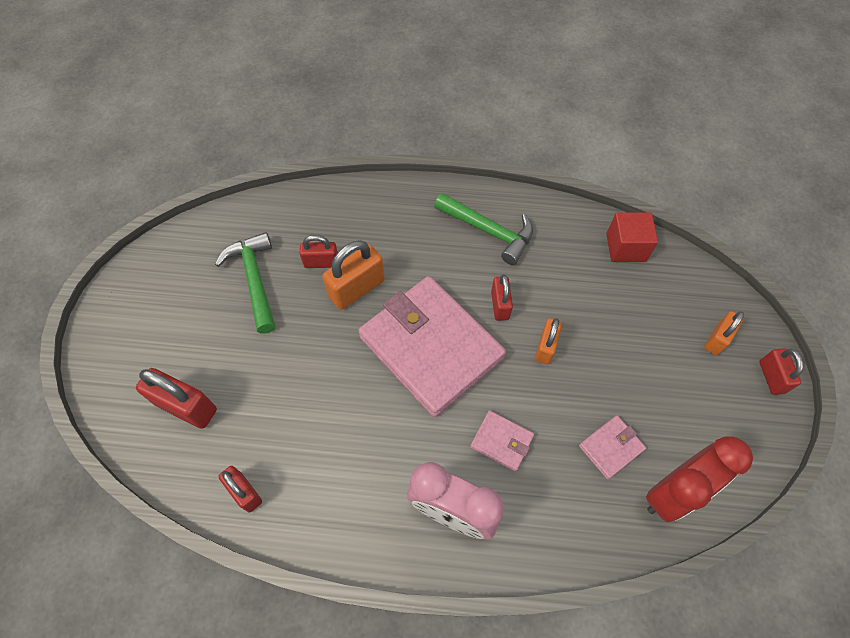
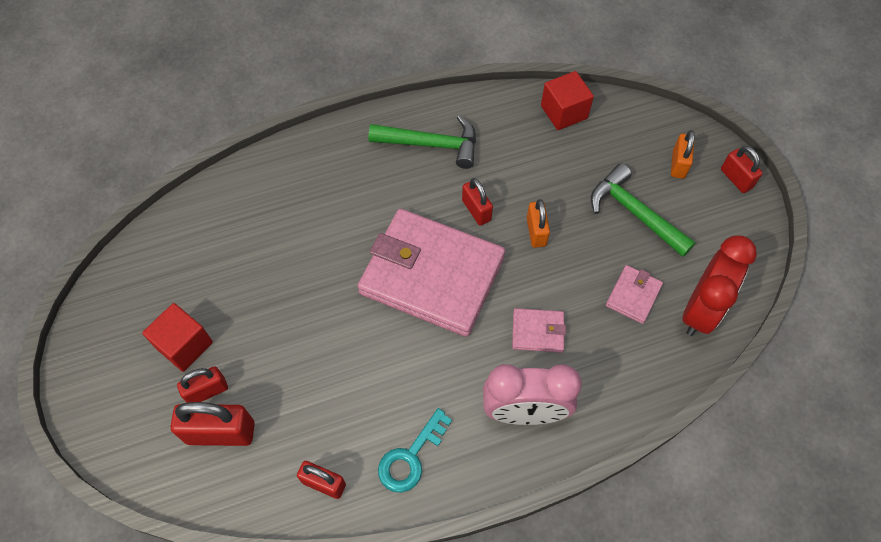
camera: 25 degrees left, 0 degrees up
green hammer [215,232,275,334] -> green hammer moved to [591,163,696,257]
red padlock [300,235,338,268] -> red padlock moved to [177,366,228,402]
orange padlock [322,240,385,310] -> none
none -> red cube [142,303,213,372]
none -> turquoise key [378,408,452,493]

